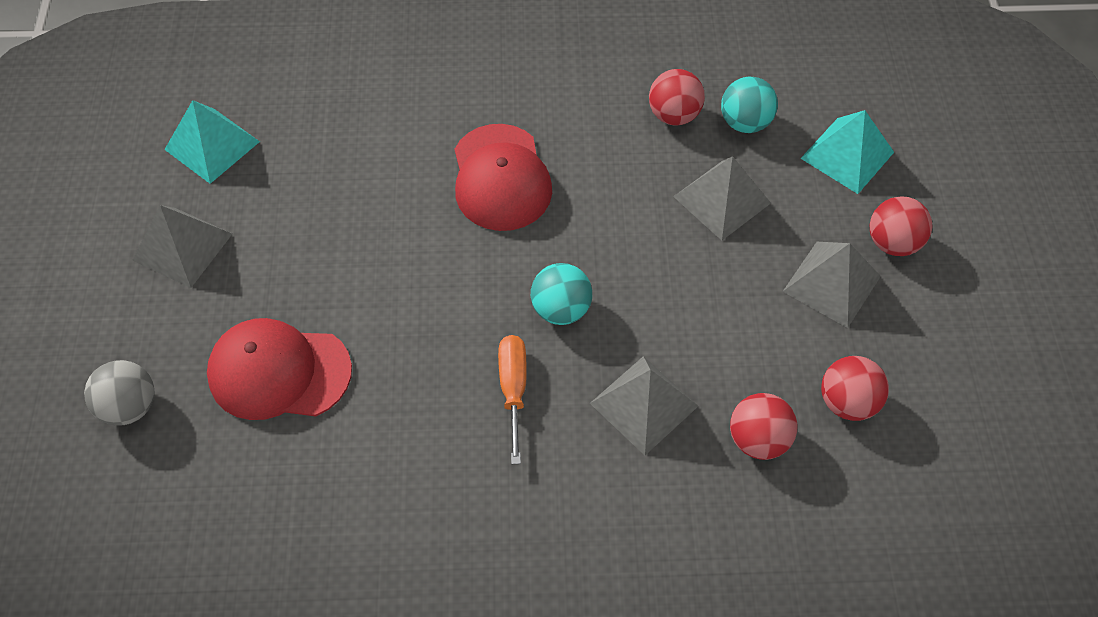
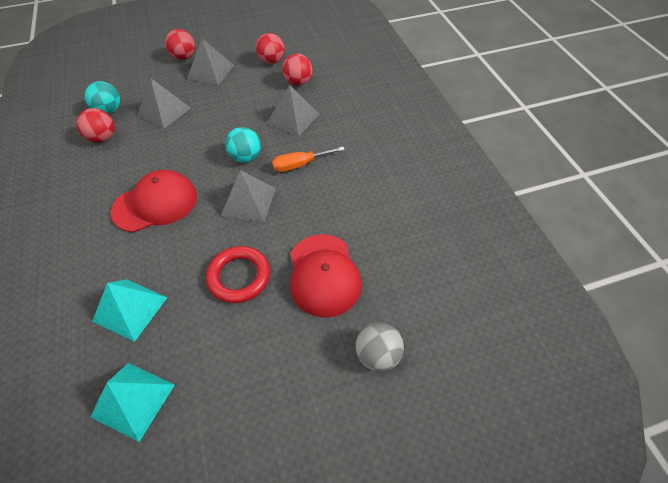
camera: 105 degrees left, 5 degrees down
grey pyramid [132,205,232,288] -> grey pyramid moved to [221,170,276,222]
turquoise pyramid [800,110,894,194] -> turquoise pyramid moved to [92,279,168,342]
none -> red ring [206,246,270,303]

